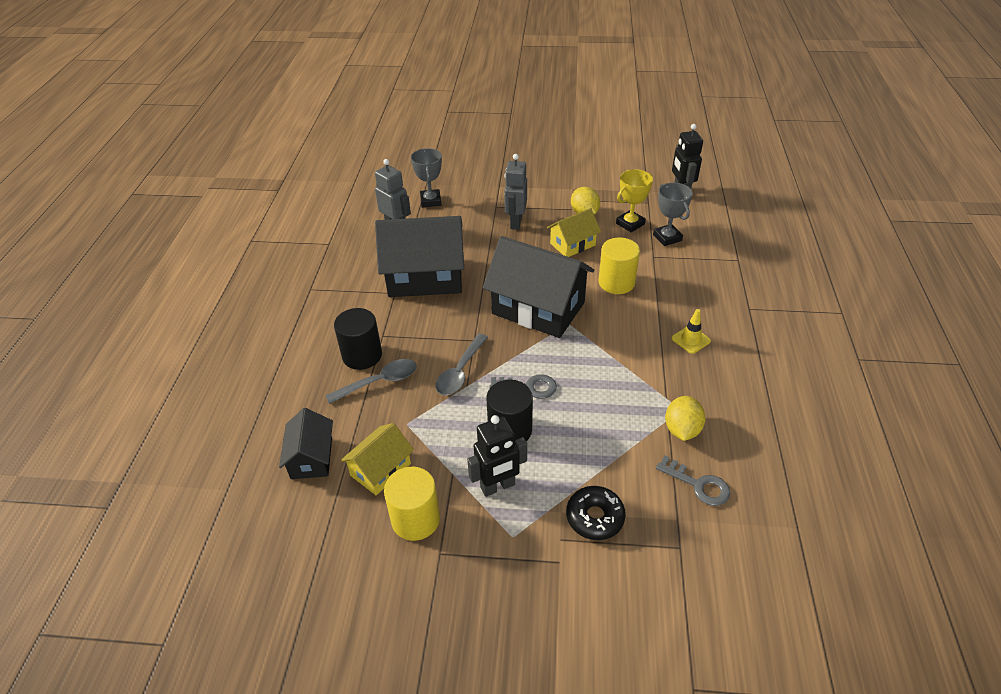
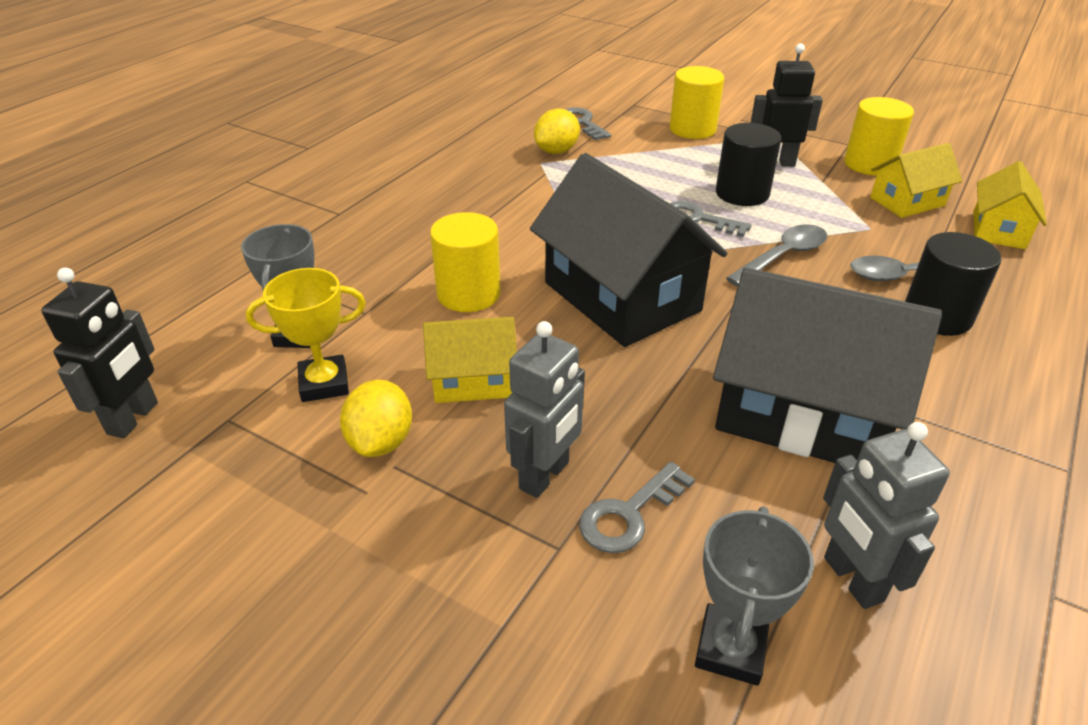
camera: 155 degrees left, 5 degrees down
black house [279,408,333,479] -> yellow house [973,161,1047,249]
black donut [566,486,626,540] -> yellow cylinder [670,66,724,139]
yellow traffic cone [671,309,711,354] -> none
none -> grey key [579,462,695,553]

